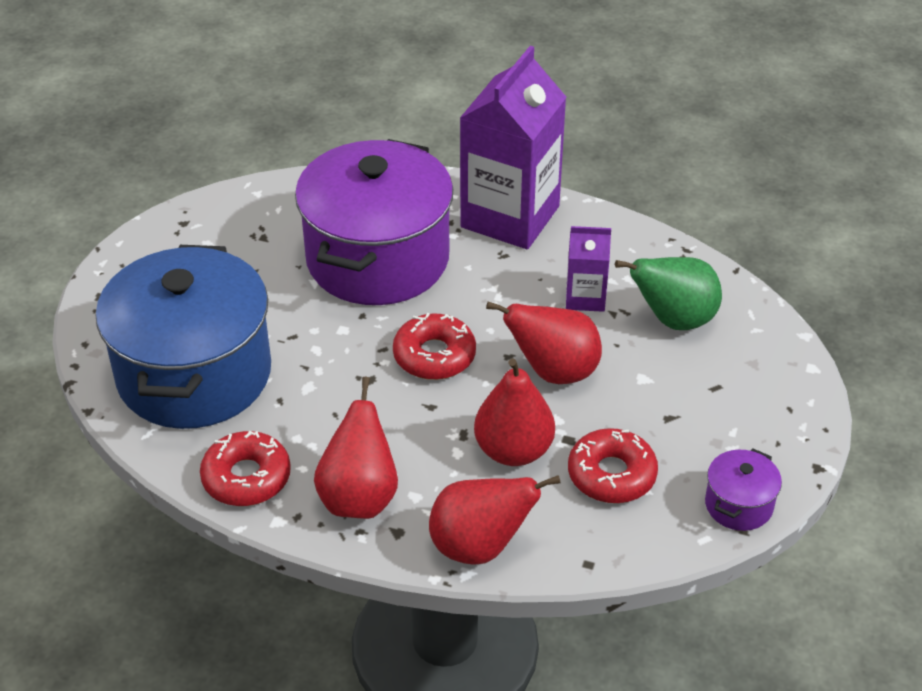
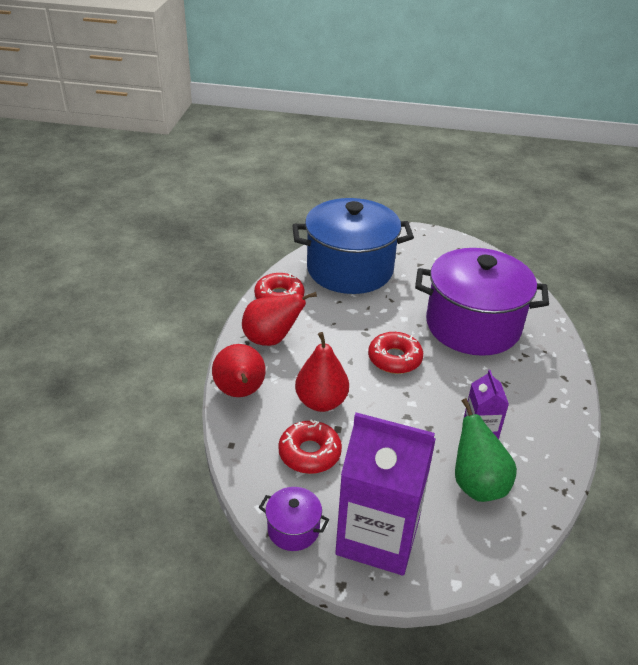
camera: 80 degrees right, 5 degrees down
purple carton [460,46,566,249] -> purple carton moved to [335,412,436,575]
red pear [486,302,602,384] -> none

